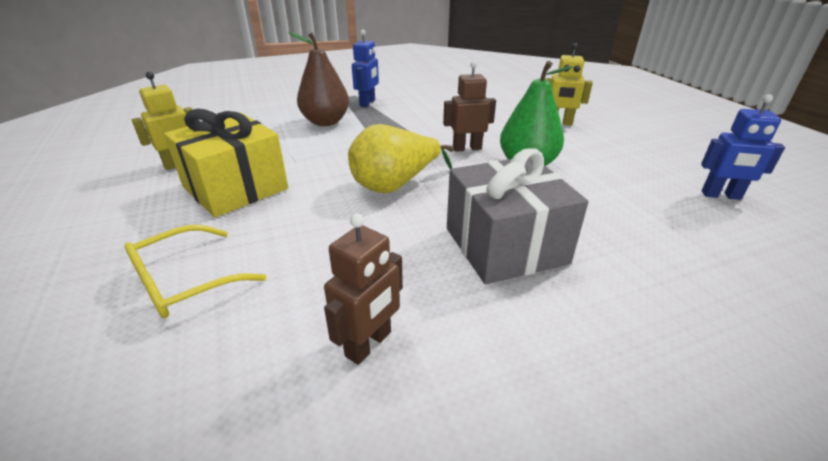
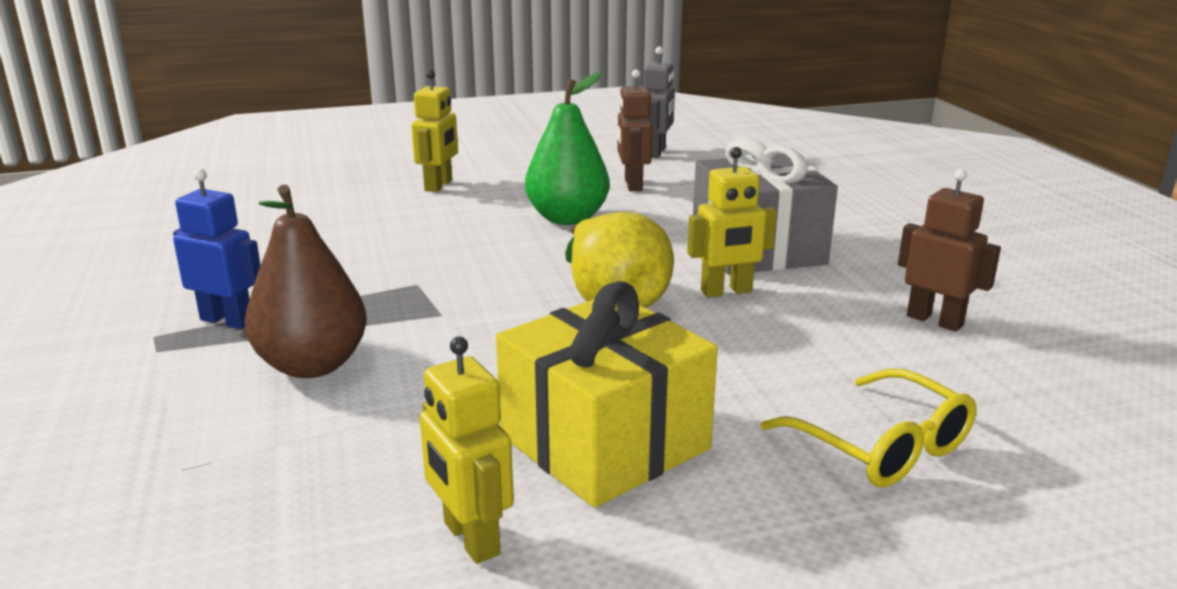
camera: 85 degrees left, 10 degrees down
brown robot [443,61,496,152] -> brown robot moved to [618,69,653,191]
blue robot [701,94,785,200] -> grey robot [644,46,675,158]
none -> yellow robot [687,147,777,298]

